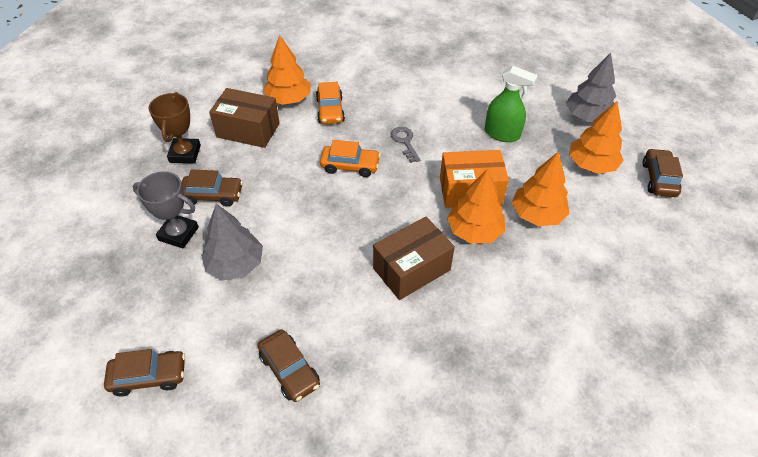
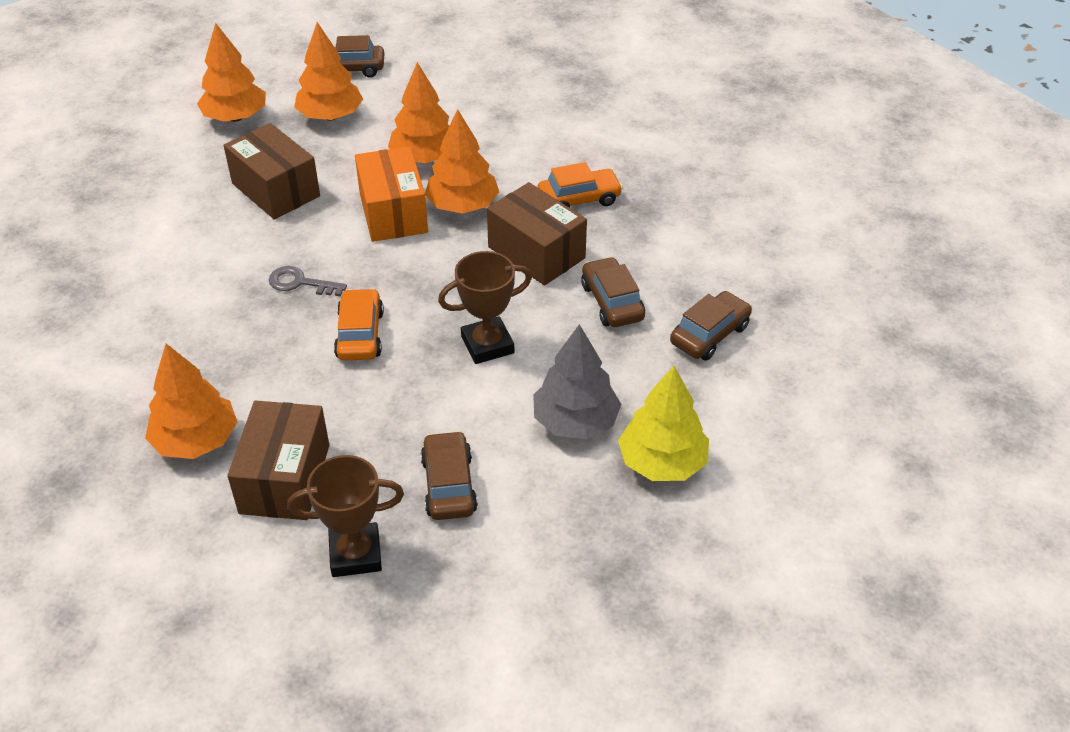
camera: 100 degrees left, 5 degrees down
brown car [104,349,185,396] -> brown car moved to [581,257,645,327]
grey trophy [133,171,199,248] -> none
orange car [316,82,345,124] -> orange car moved to [538,162,623,208]
grey key [391,127,420,163] -> grey key turned 45 degrees clockwise [269,266,347,296]
green spray bottle [485,66,538,142] -> brown box [223,123,320,219]
grey tree [566,53,616,122] -> orange tree [197,23,266,122]
none -> brown trophy [438,251,532,364]
none -> yellow tree [618,366,709,481]

